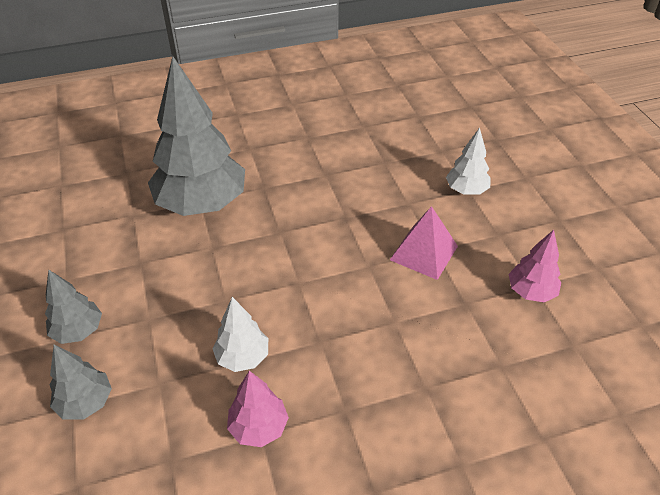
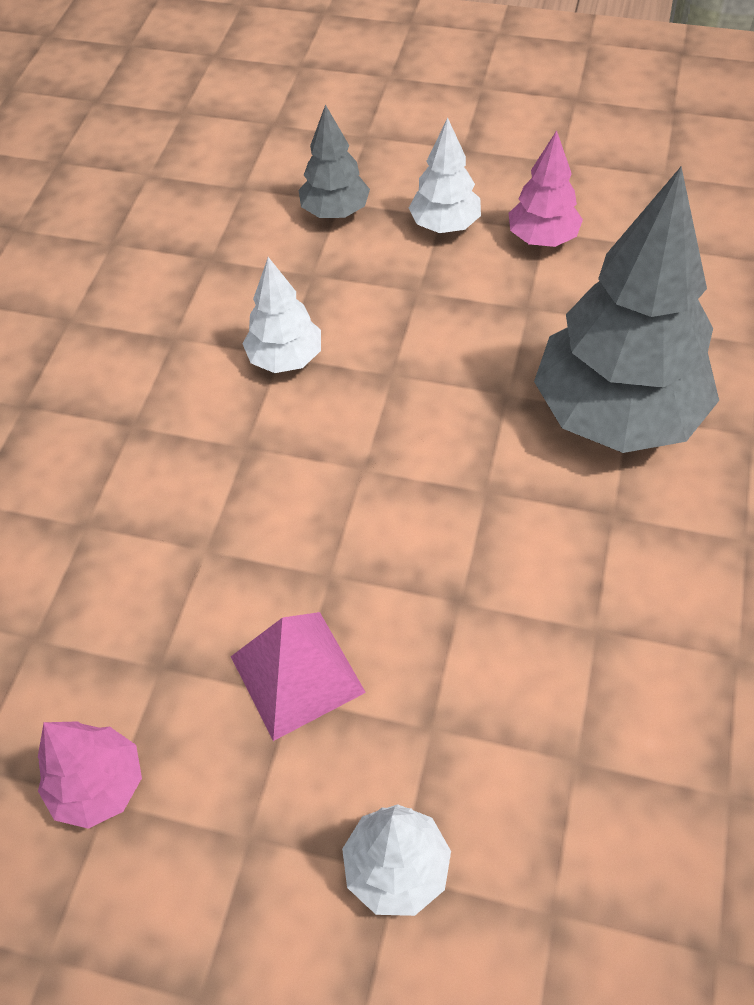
camera: 125 degrees right, 10 degrees up
grey tree [45,270,102,344] -> white tree [409,118,481,233]
pink tree [227,371,289,447] -> pink tree moved to [509,130,583,247]

